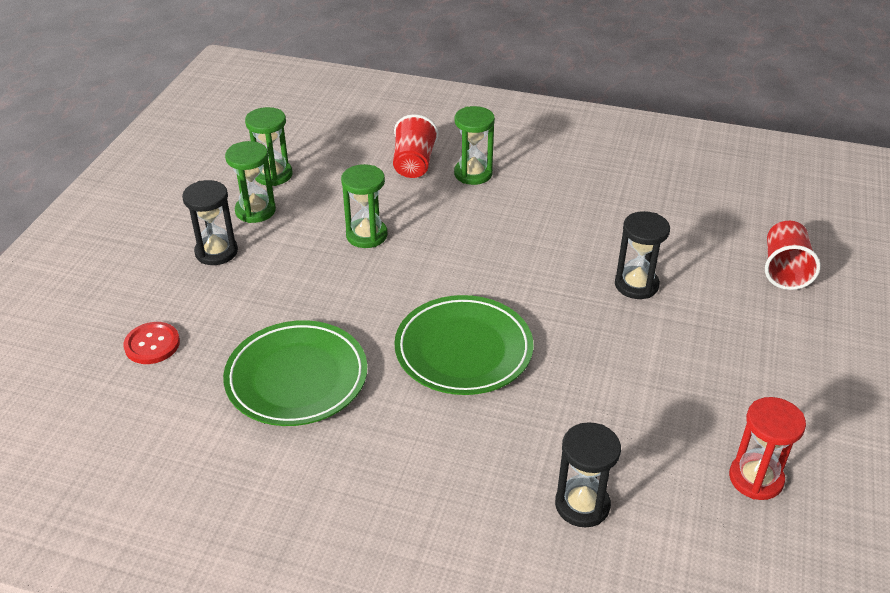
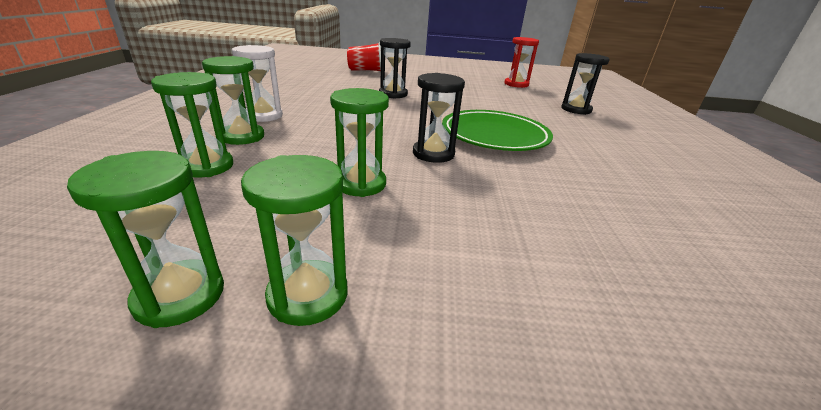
camera: 105 degrees left, 10 degrees down
red button [123,322,180,364] -> none
black hourglass [182,180,238,265] -> black hourglass moved to [413,73,465,163]
green plate [223,320,367,426] -> none
red cup [393,114,438,178] -> green hourglass [151,72,233,177]
none -> white hourglass [232,45,283,122]

